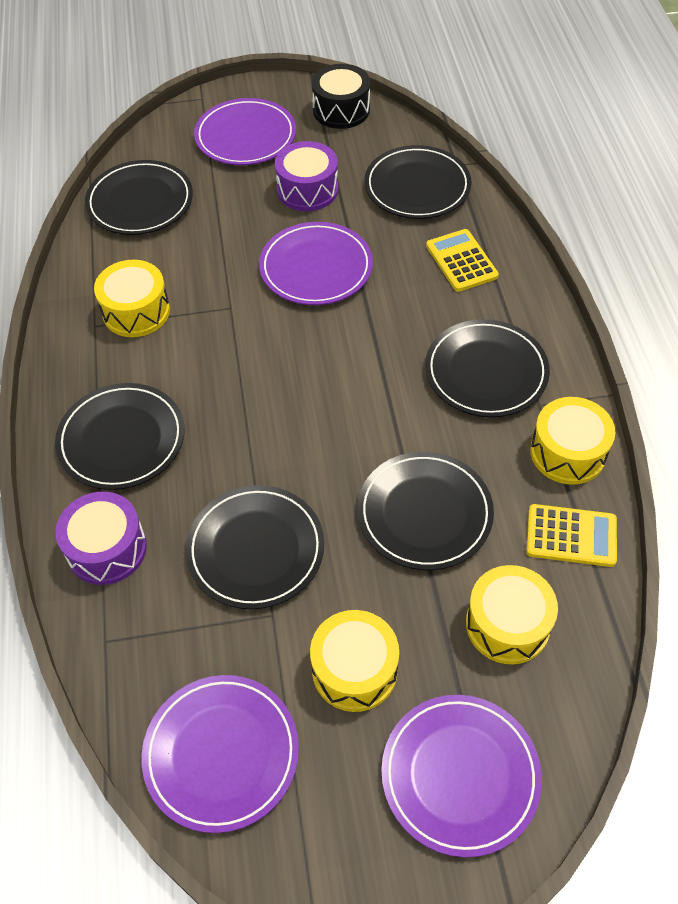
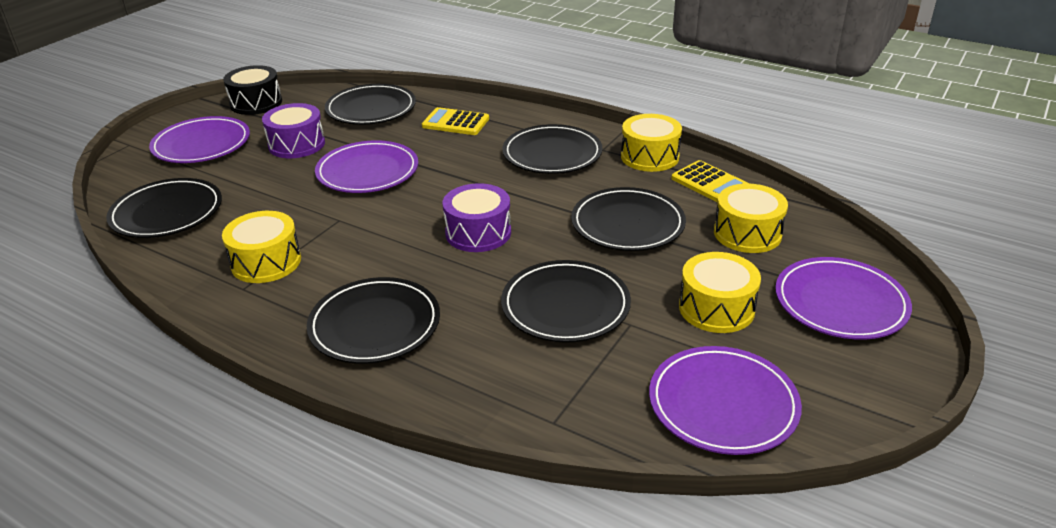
camera: 50 degrees left, 20 degrees down
purple drum [56,492,147,585] -> purple drum moved to [443,183,511,252]
yellow calculator [526,504,617,567] -> yellow calculator turned 90 degrees clockwise [671,160,748,202]

